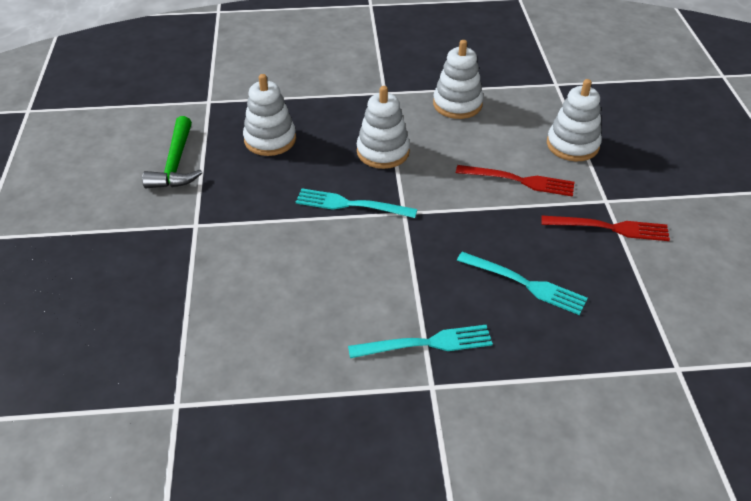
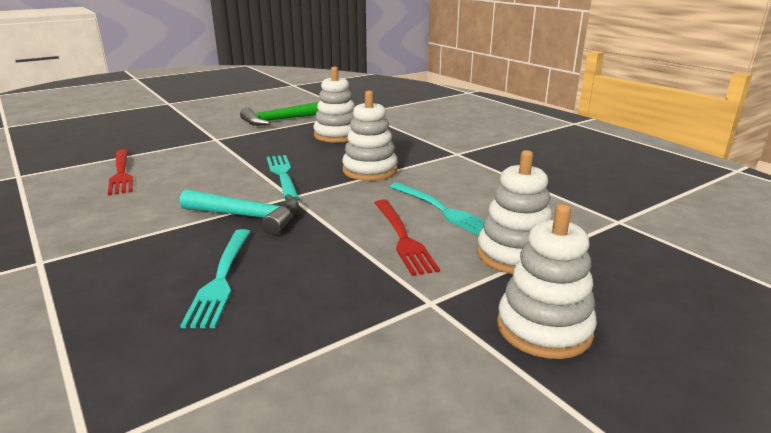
camera: 60 degrees right, 20 degrees down
turquoise fork [348,325,493,358] -> turquoise fork moved to [390,182,484,236]
white stacking toy [433,40,483,119] -> white stacking toy moved to [497,204,597,359]
red fork [541,215,670,241] -> red fork moved to [108,149,133,195]
none -> turquoise hammer [180,189,299,235]

